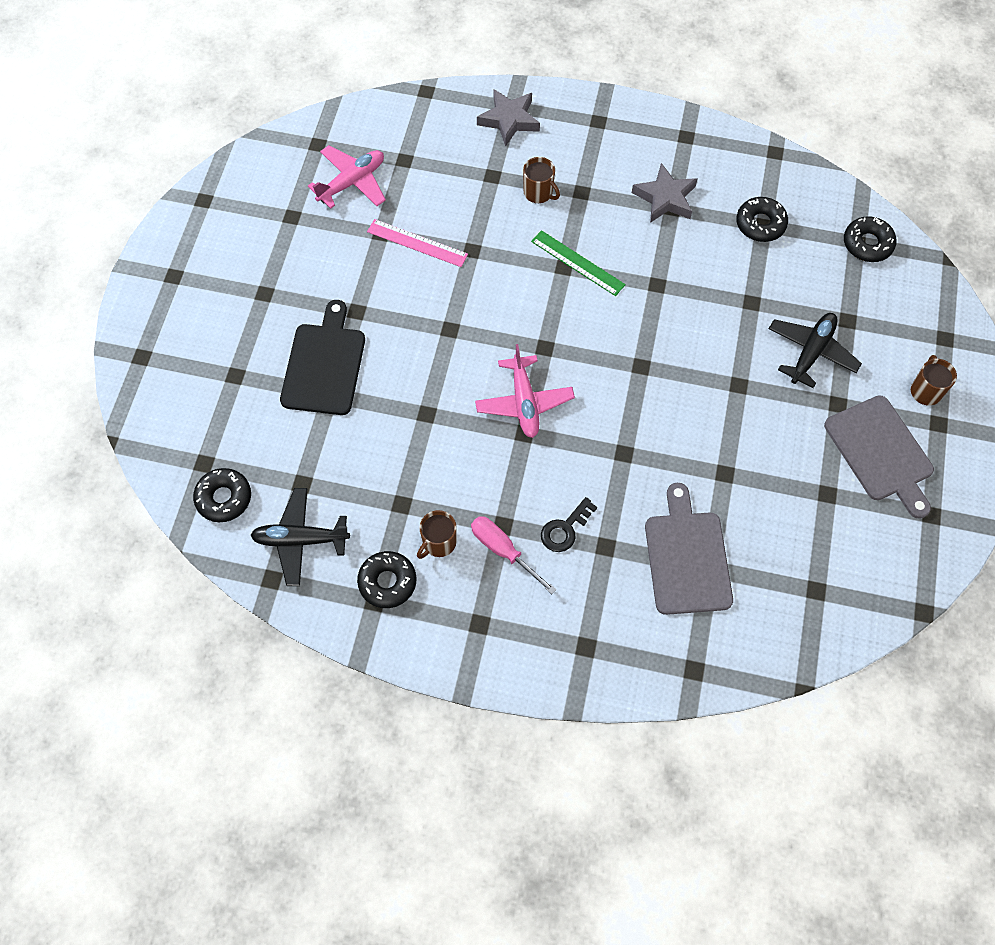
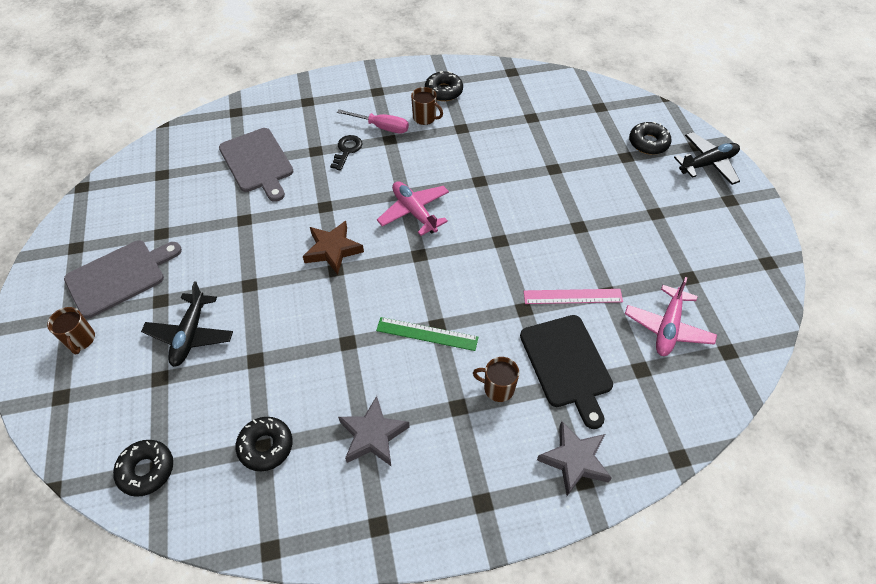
camera: 155 degrees right, 10 degrees down
black donut [193,468,251,522] -> black donut moved to [629,122,672,155]
black plane [250,488,350,586] -> black plane moved to [674,132,740,185]
black cutting board [280,300,365,415] -> black cutting board moved to [520,315,613,429]
brown mug [417,510,457,559] -> brown mug turned 105 degrees clockwise [411,87,443,125]
grey cutting board [824,395,934,519] -> grey cutting board turned 105 degrees clockwise [64,240,182,318]
none -> brown star [303,221,364,275]

